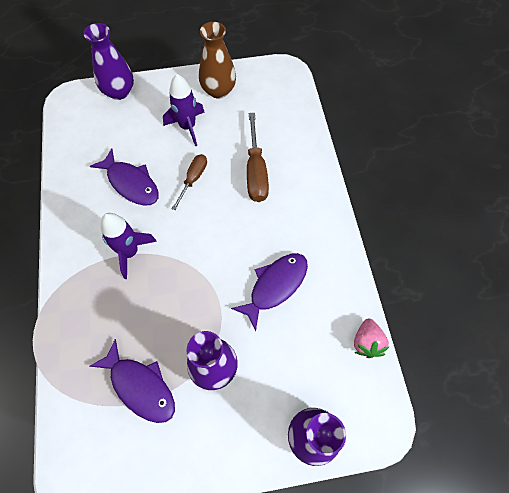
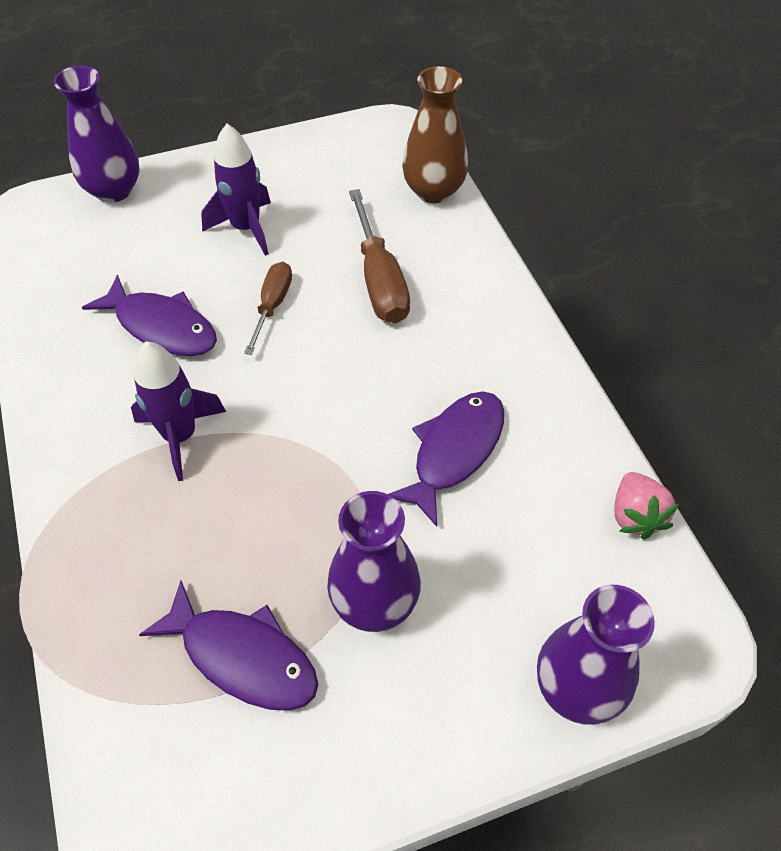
camera: 10 degrees left, 10 degrees down
brown vase [199,22,236,98] -> brown vase moved to [402,66,468,203]

